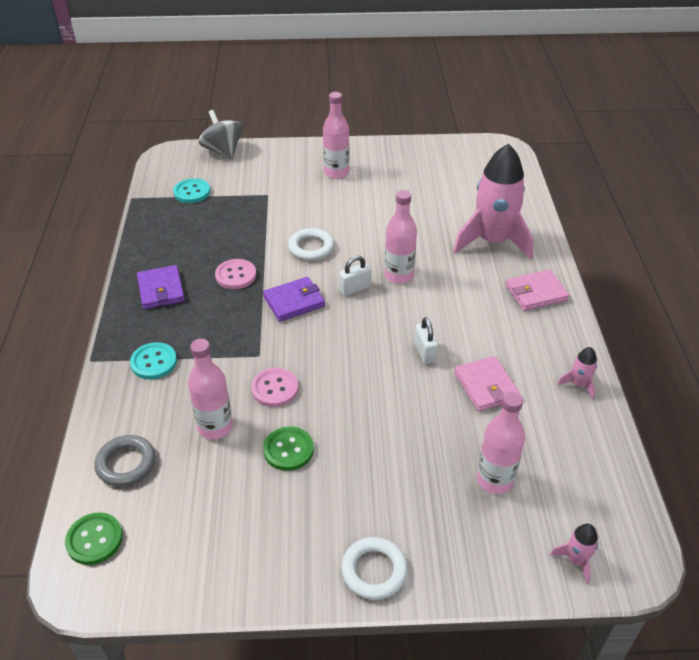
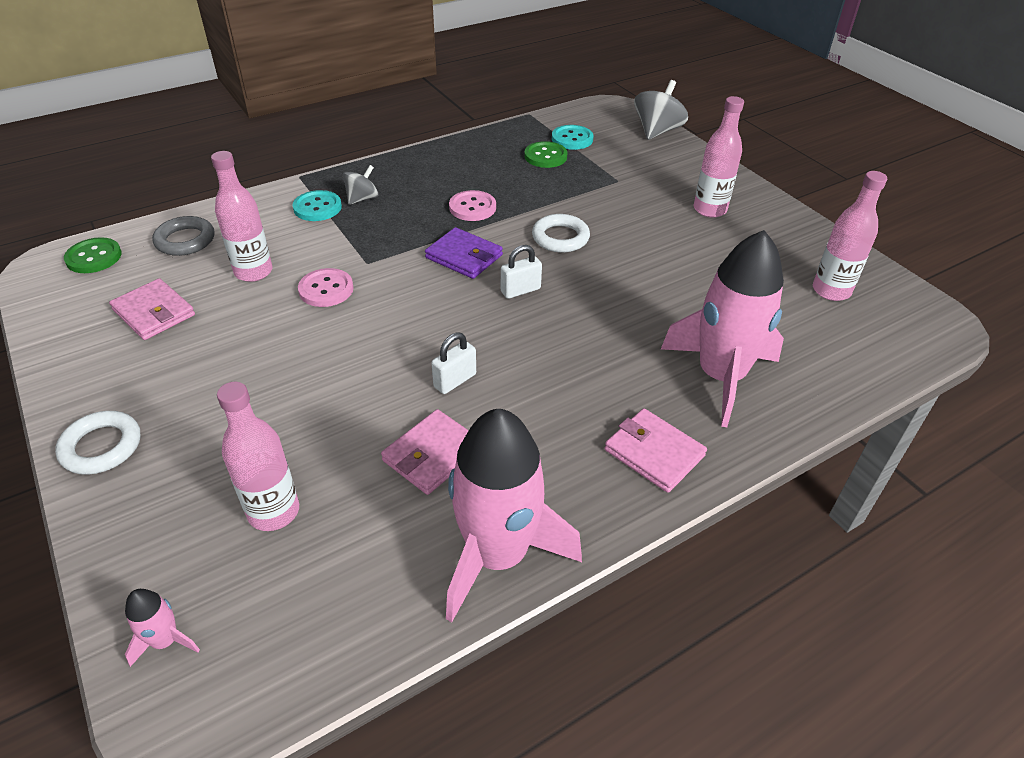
camera: 60 degrees right, 0 degrees up
purple wallet [137,265,185,309] -> none
green button [263,426,314,471] -> green button moved to [524,141,567,168]
white padlock [339,256,371,296] -> white padlock turned 60 degrees counterclockwise [501,245,542,299]
pink bottle [384,190,417,284] -> pink bottle moved to [813,171,887,301]
pink rocket [557,347,597,400] -> pink rocket [446,409,582,622], size x2.45
none -> pink wallet [109,278,195,340]
none -> grey spinning top [343,165,379,205]

